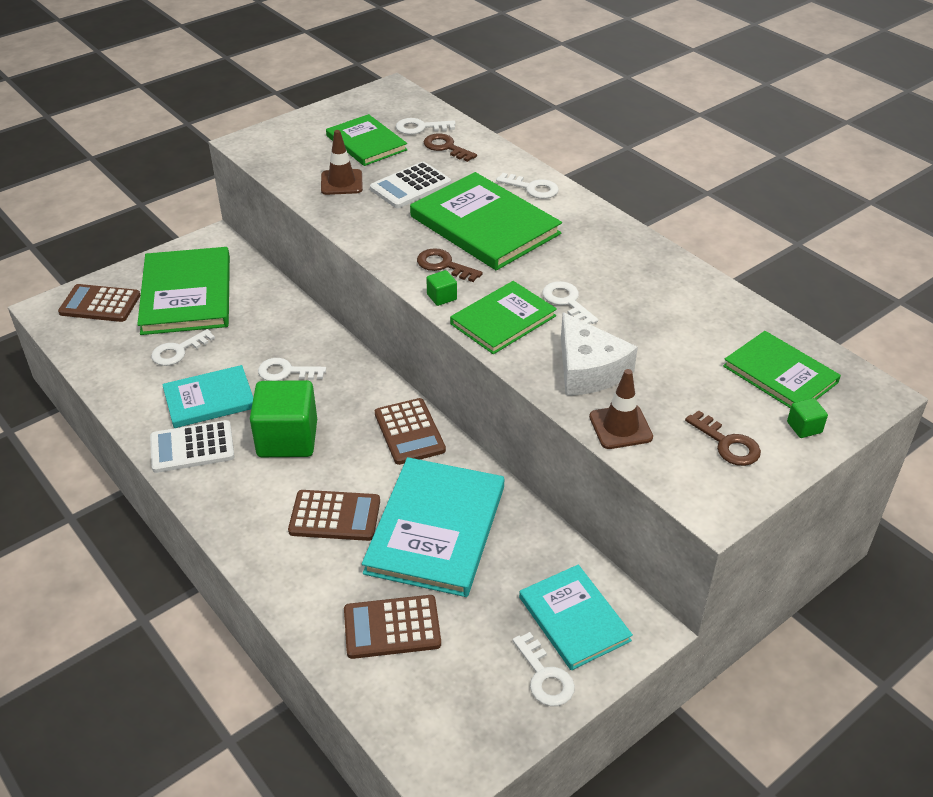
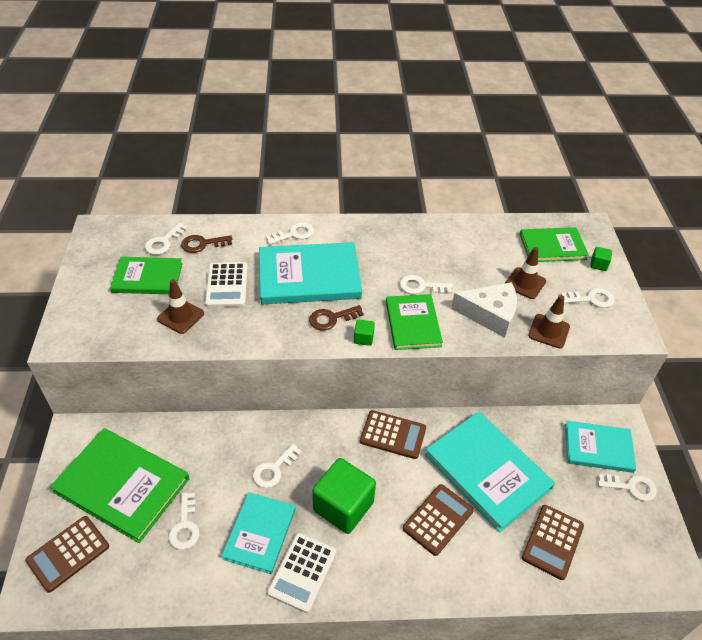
camera: 55 degrees left, 5 degrees up
green book [410,172,562,270] -> turquoise book [259,242,362,304]
brown key [685,410,761,466] -> white key [561,288,615,308]
none -> brown traffic cone [505,247,546,299]

